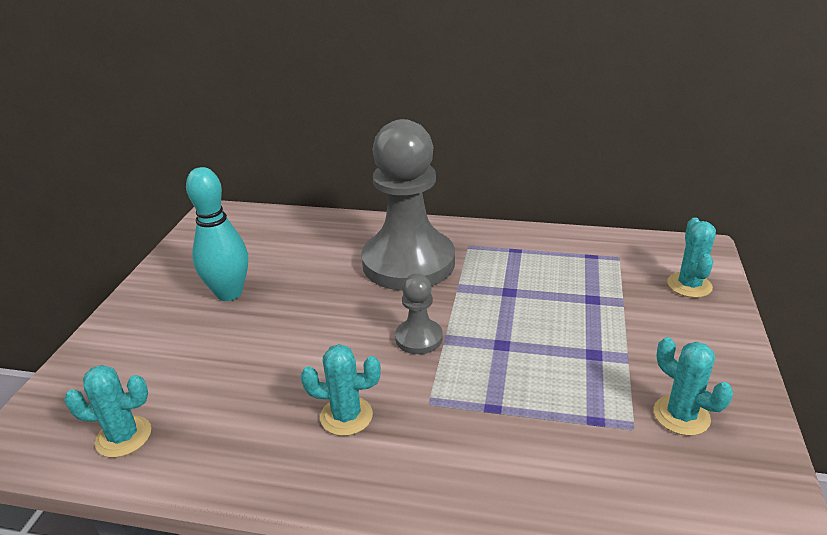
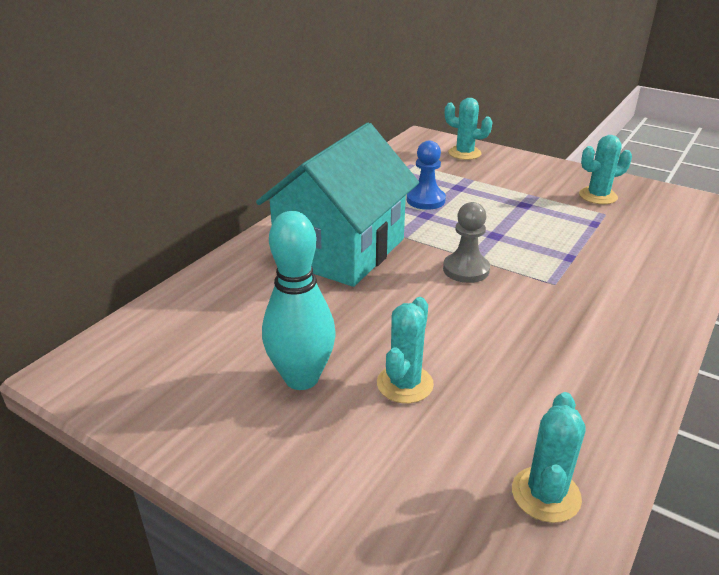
camera: 70 degrees left, 0 degrees up
turquoise cactus [301,344,381,436] -> turquoise cactus moved to [377,297,434,403]
grey pawn [361,119,455,291] -> turquoise house [256,123,419,287]
none -> blue pawn [407,140,446,210]

